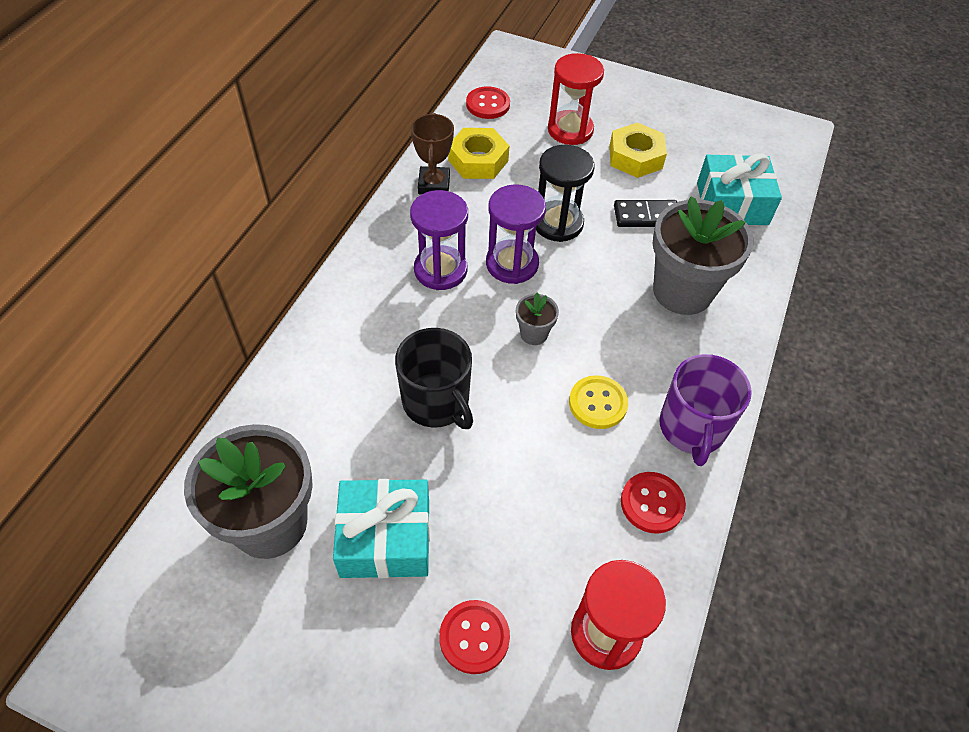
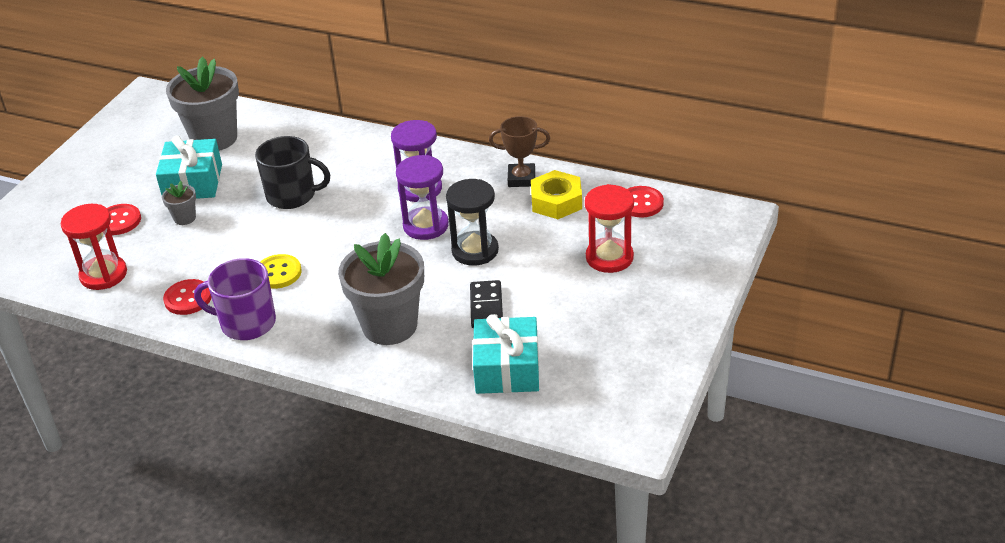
camera: 95 degrees right, 15 degrees down
black mug [395,328,473,429] -> black mug turned 135 degrees counterclockwise [255,136,330,209]
grey flower pot [516,293,559,345] -> grey flower pot moved to [162,181,196,225]
yellow nut [609,122,667,178] -> none

